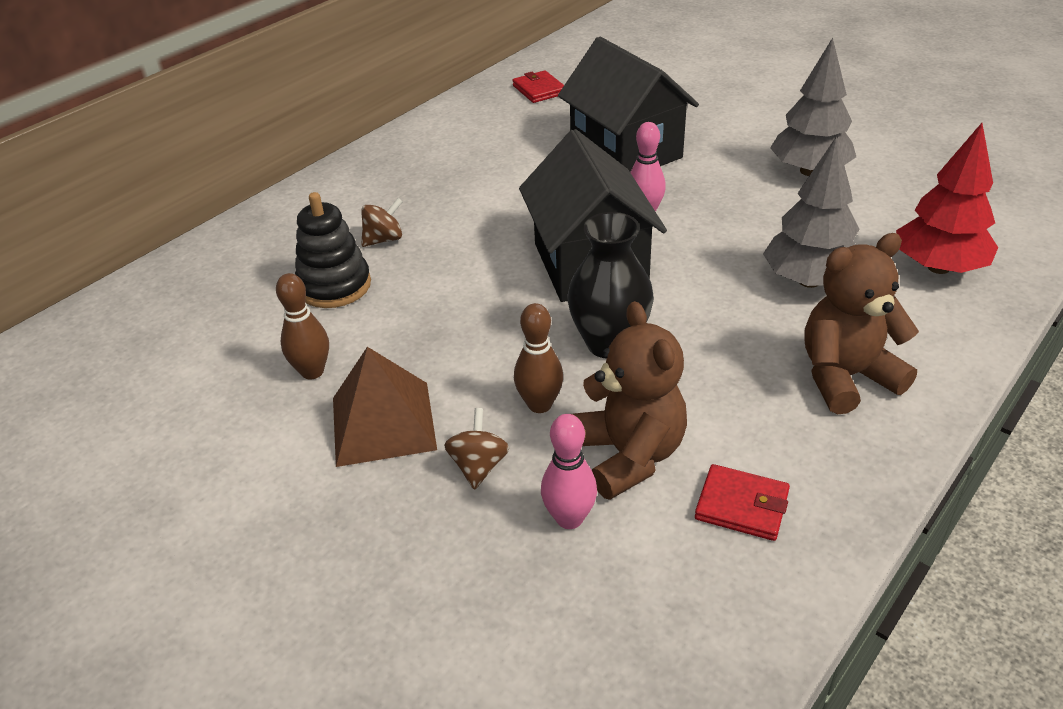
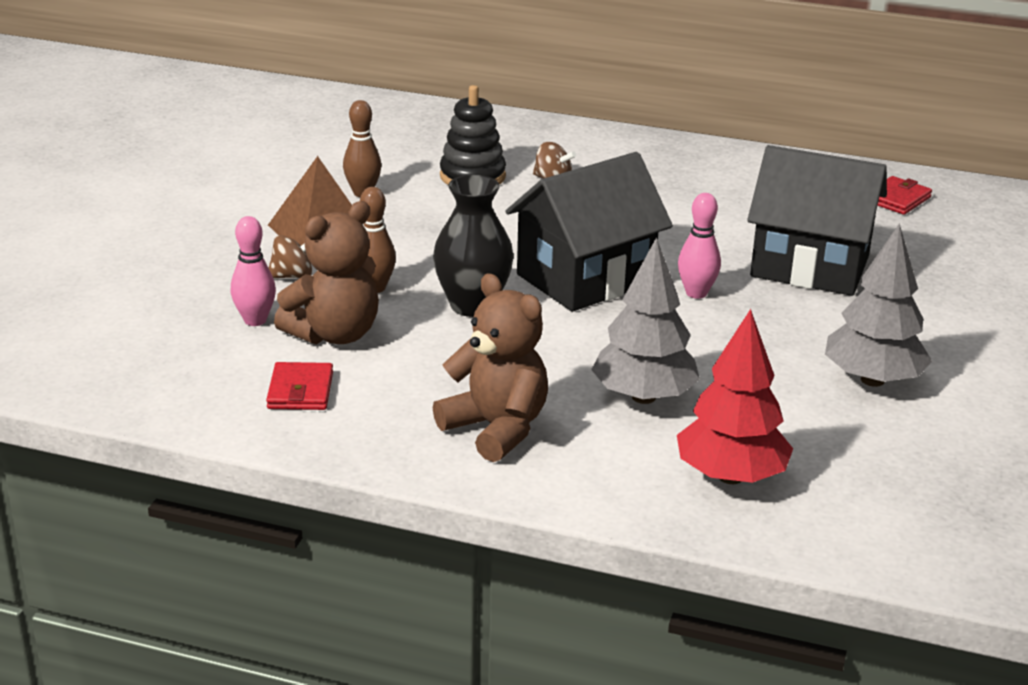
camera: 65 degrees right, 10 degrees down
black house [558,37,699,172] -> black house turned 75 degrees clockwise [747,145,887,296]

